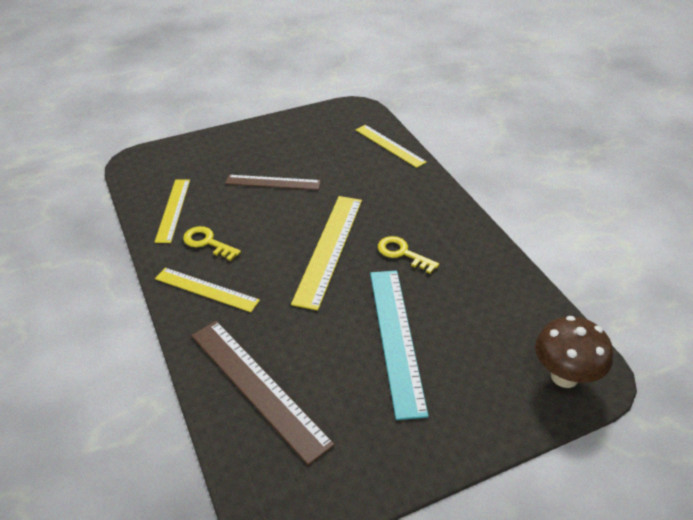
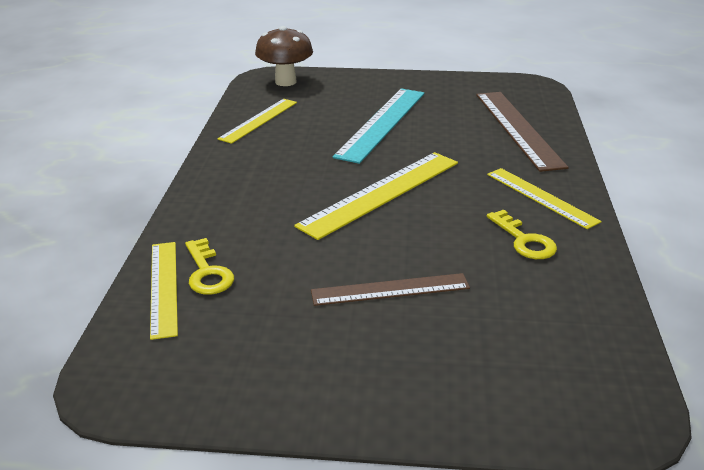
camera: 150 degrees left, 10 degrees down
yellow ruler [155,179,190,243] -> yellow ruler moved to [218,99,297,144]
brown ruler [225,175,321,190] -> brown ruler turned 45 degrees counterclockwise [311,273,470,306]
yellow key [378,236,439,274] -> yellow key moved to [185,238,234,295]

